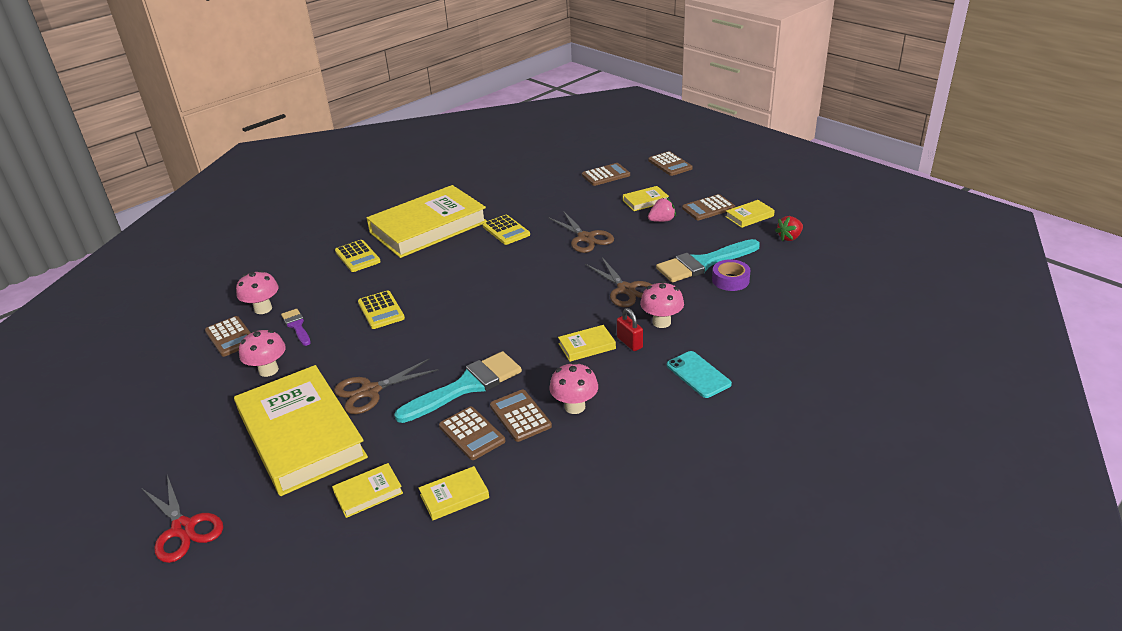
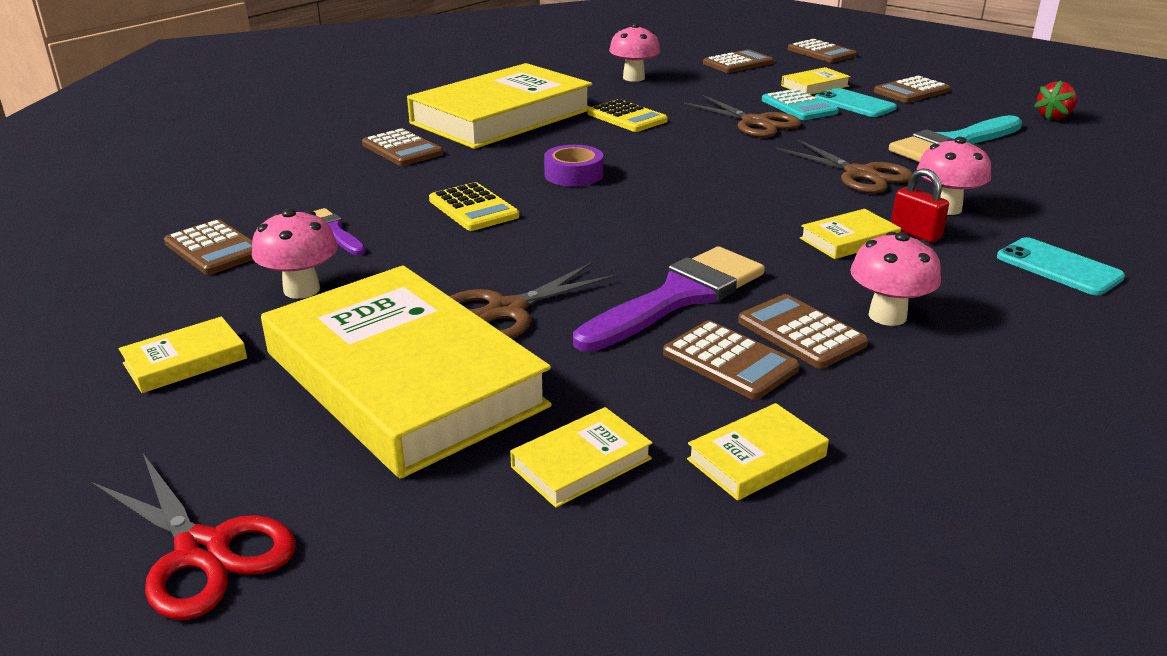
camera: 10 degrees left, 5 degrees down
pink mushroom [236,270,279,314] -> pink mushroom moved to [609,23,660,82]
yellow calculator [335,240,381,272] -> brown calculator [362,128,443,166]
turquoise brush [394,351,522,423] -> purple brush [573,246,765,352]
pink strawberry [648,197,676,222] -> turquoise phone [815,88,897,117]
purple tape [712,259,751,291] -> purple tape moved to [544,145,603,187]
yellow book [725,200,775,228] -> yellow book moved to [119,316,247,393]
none -> turquoise calculator [762,89,838,120]

